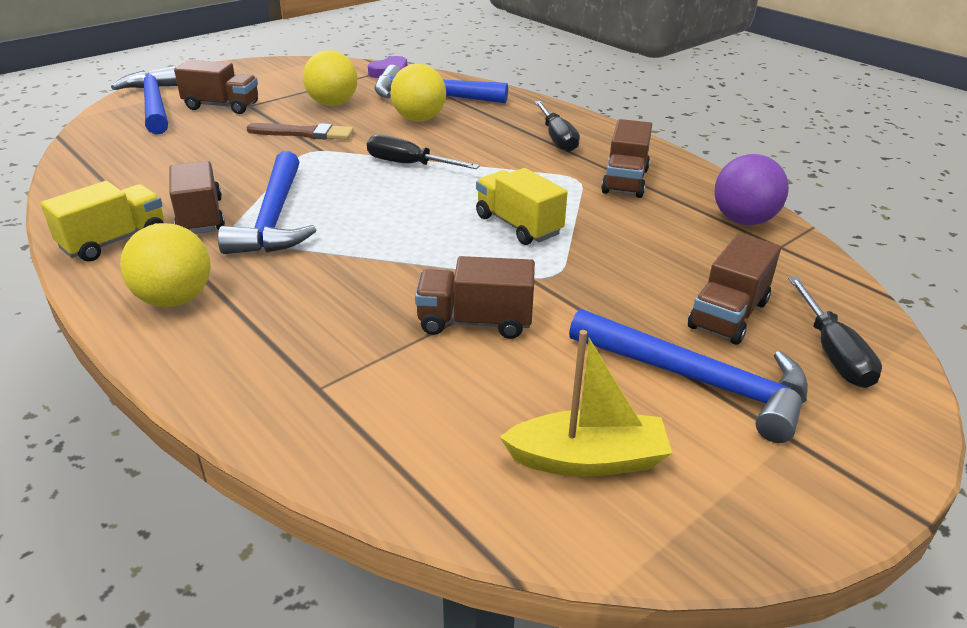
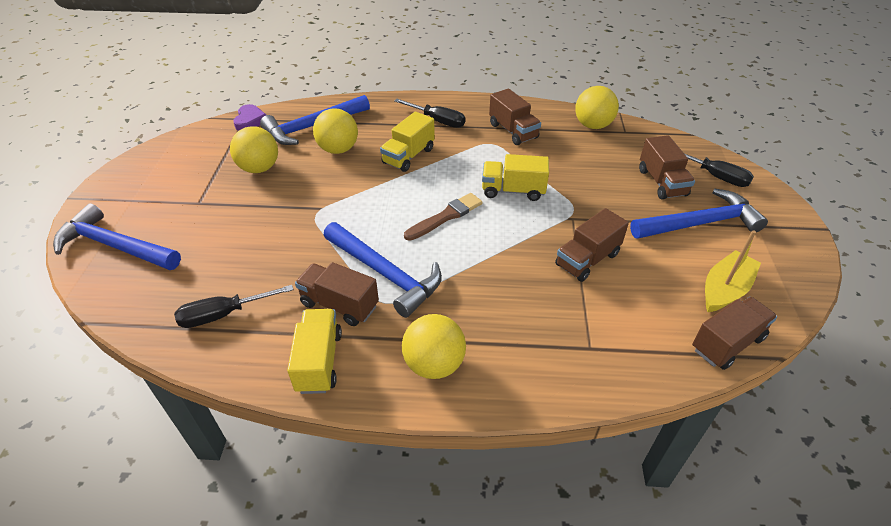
camera: 45 degrees left, 10 degrees up
brown truck [174,60,258,114] -> brown truck moved to [692,297,777,370]
brown brush [246,123,354,140] -> brown brush moved to [404,193,483,241]
black screwdriver [367,134,480,169] -> black screwdriver moved to [174,285,294,328]
purple ball [715,154,789,225] -> yellow ball [575,86,619,129]
none -> yellow truck [380,112,435,172]

